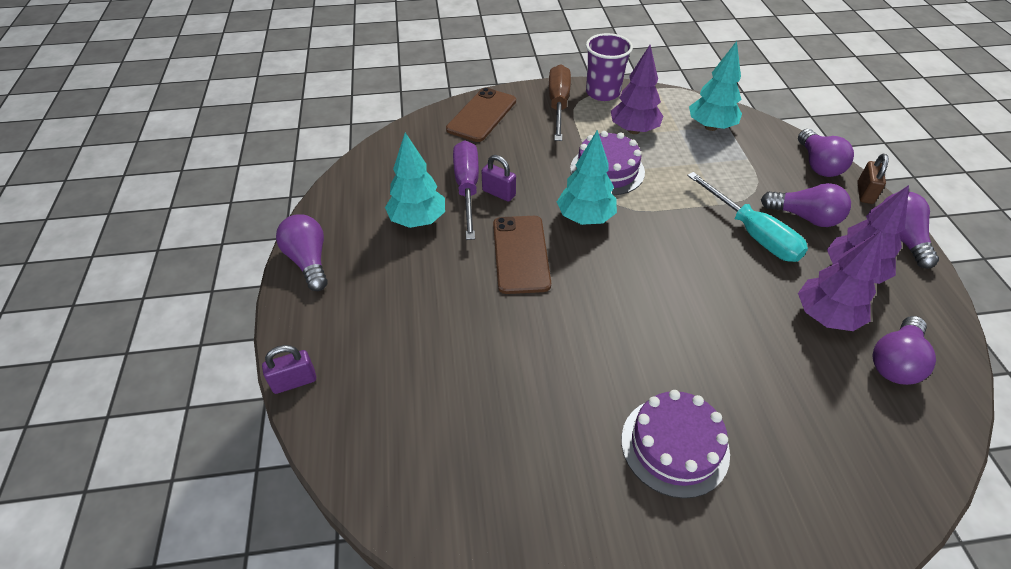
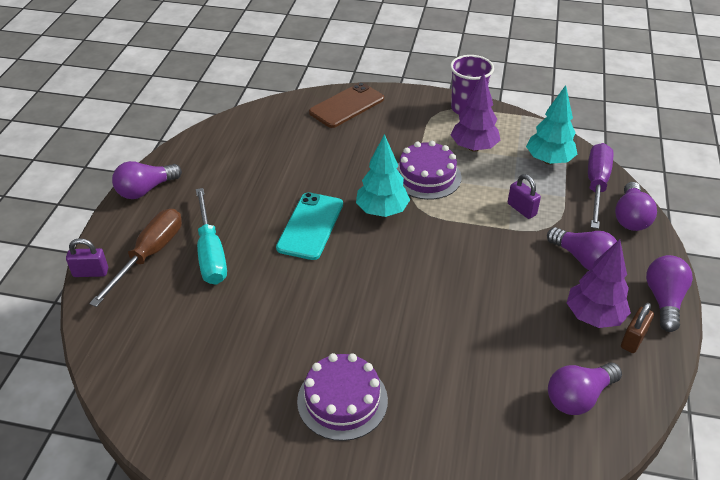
camera: 20 degrees right, 5 degrees down
purple light bulb [276,214,328,291] -> purple light bulb turned 120 degrees counterclockwise [112,161,182,199]
turquoise tree [385,133,445,228] -> none
purple screwdriver [453,140,479,240] -> purple screwdriver moved to [588,143,614,229]
purple padlock [482,155,516,202] -> purple padlock moved to [508,174,541,219]
brown phone [493,216,551,294] -> turquoise phone [276,192,343,260]
brown screwdriver [549,64,571,141] -> brown screwdriver moved to [89,209,182,307]
turquoise screwdriver [687,172,808,262] -> turquoise screwdriver moved to [196,188,227,285]
purple tree [798,231,881,331] -> none
brown padlock [857,154,889,204] -> brown padlock moved to [621,303,654,353]

